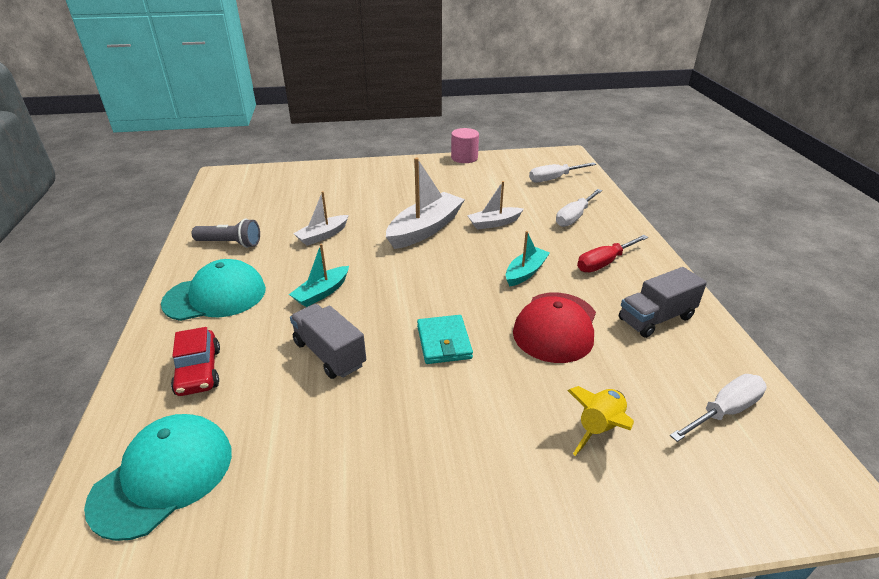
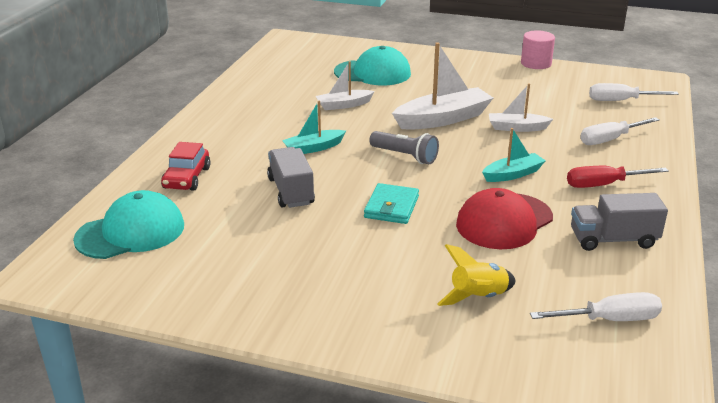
camera: 25 degrees right, 5 degrees down
turquoise cap [161,259,266,321] -> turquoise cap moved to [334,46,411,85]
grey flashlight [192,219,260,248] -> grey flashlight moved to [369,131,439,164]

